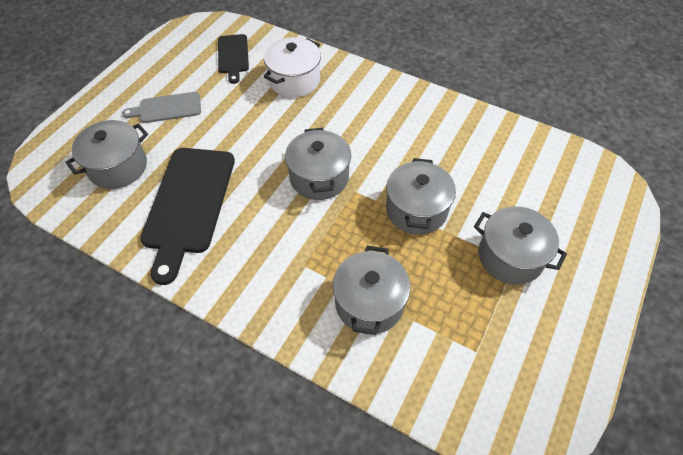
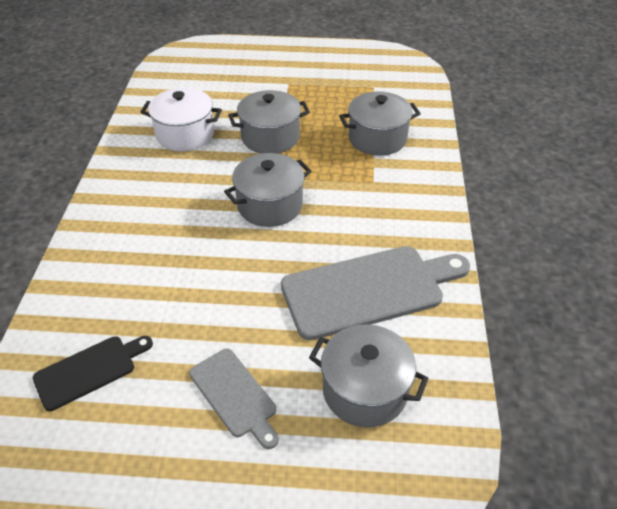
camera: 115 degrees left, 10 degrees down
black cutting board [140,148,235,285] -> grey cutting board [281,246,470,340]
white pot [264,37,321,97] -> white pot moved to [140,88,222,151]
grey pot [474,206,567,285] -> none

